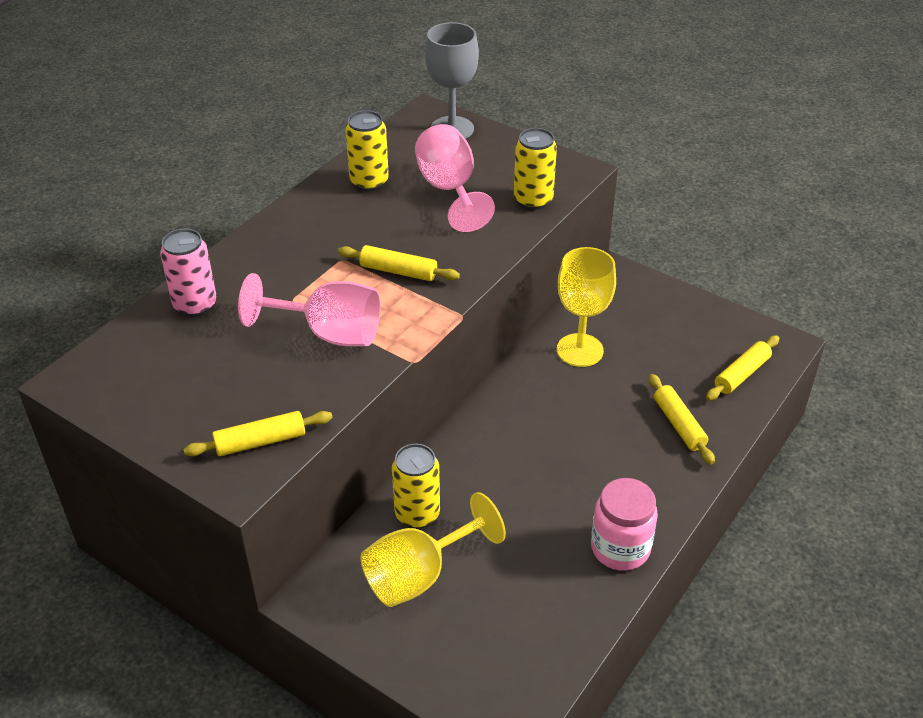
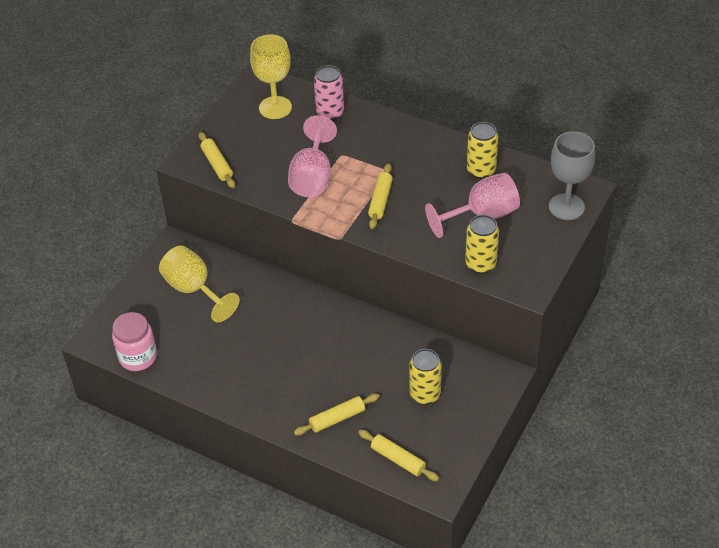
camera: 85 degrees right, 5 degrees up
yellow can [392,444,440,529] -> yellow can moved to [409,349,442,405]
yellow goblet [557,247,616,367] -> yellow goblet moved to [250,34,292,119]
pink jar [591,478,658,571] -> pink jar moved to [112,312,157,371]

